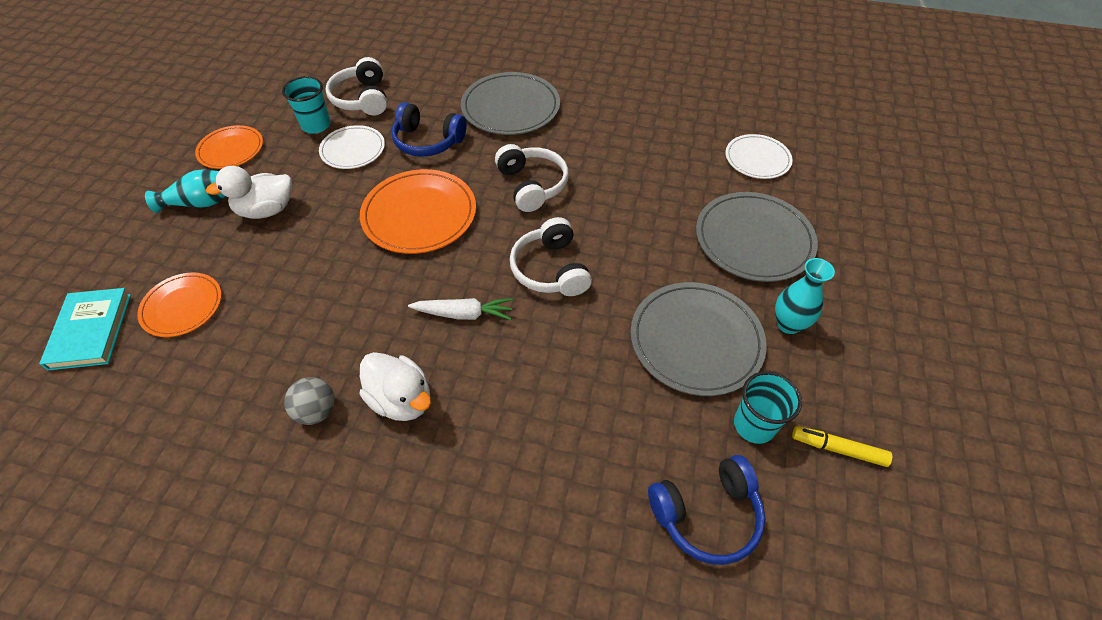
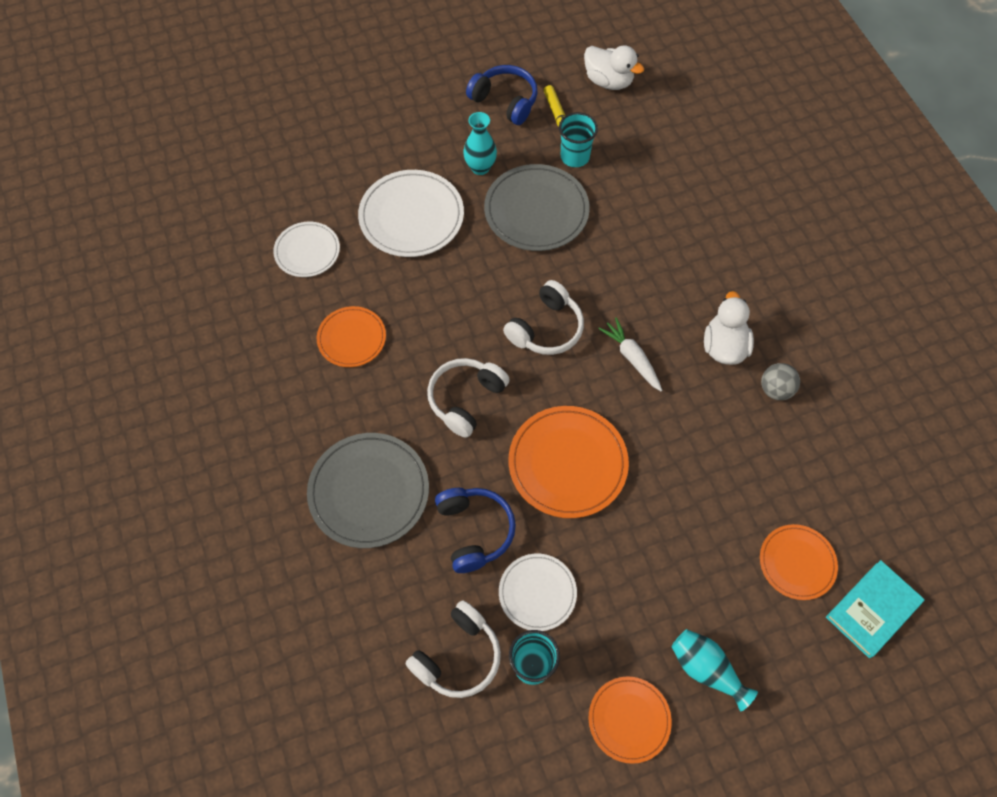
camera: 125 degrees left, 10 degrees up
white duck [206,166,292,219] -> white duck moved to [584,45,644,90]
blue headphones [648,455,765,565] -> blue headphones moved to [466,65,537,125]
grey plate [696,192,818,282] -> white plate [358,170,464,257]
none -> orange plate [317,306,386,367]

